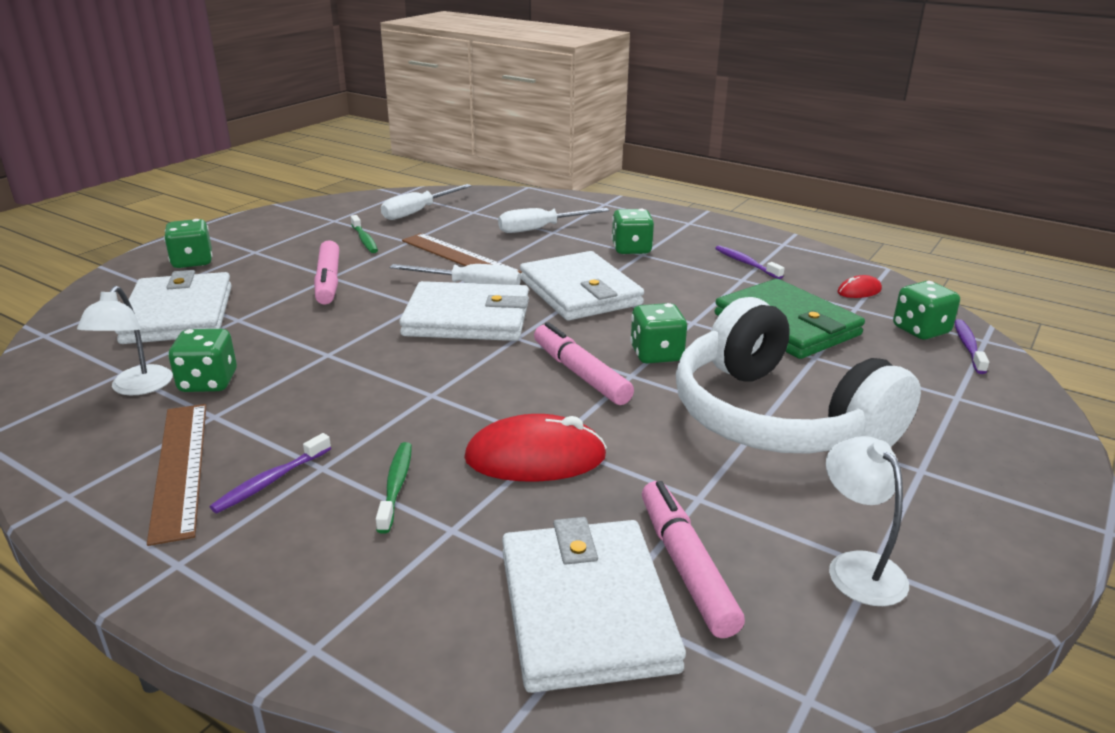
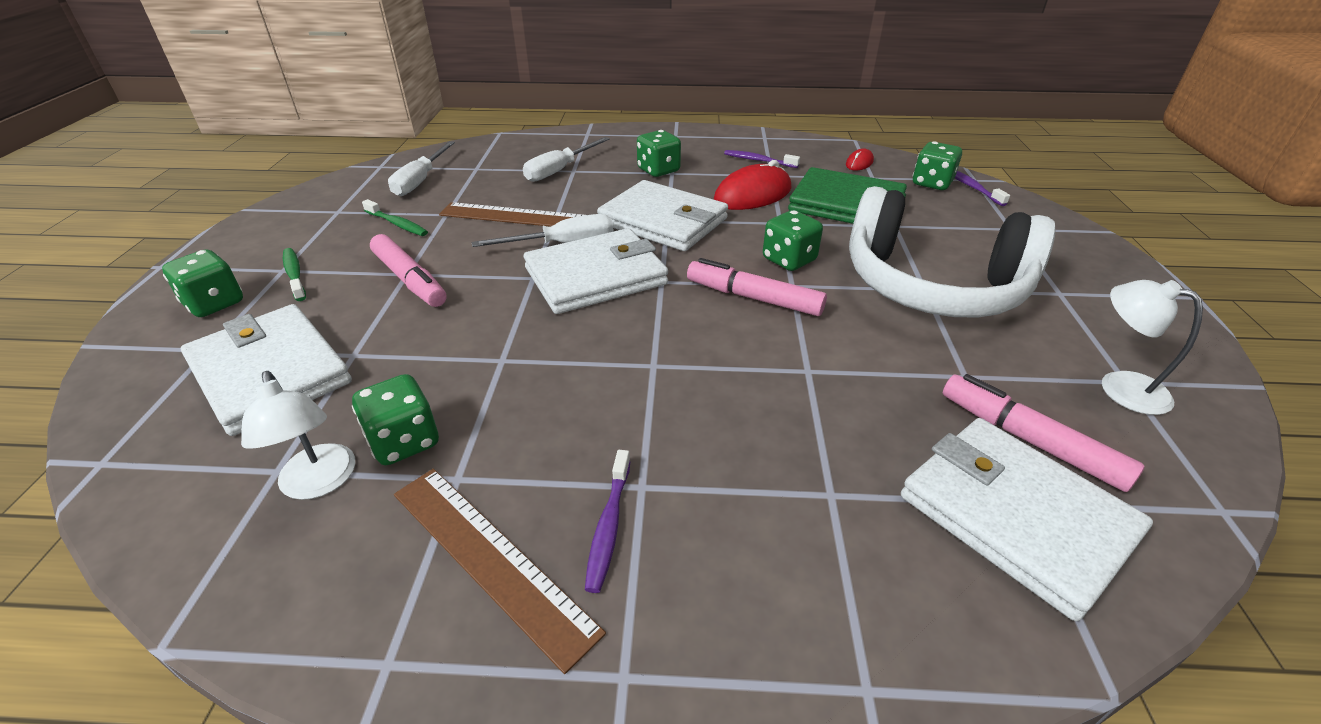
camera: 30 degrees left, 10 degrees up
green toothbrush [376,442,412,534] -> green toothbrush moved to [283,248,306,301]
red mouse [464,414,607,482] -> red mouse moved to [714,160,791,210]

